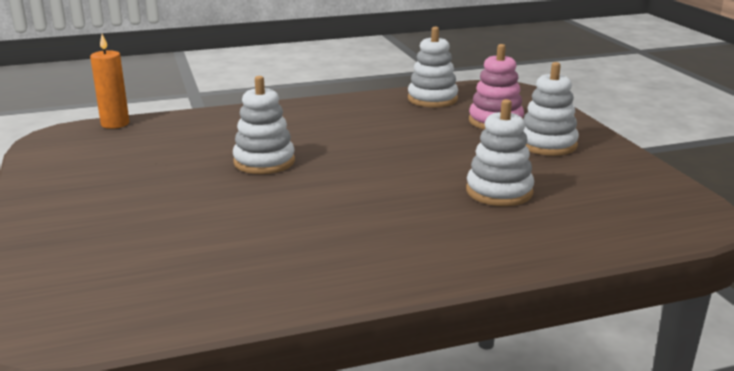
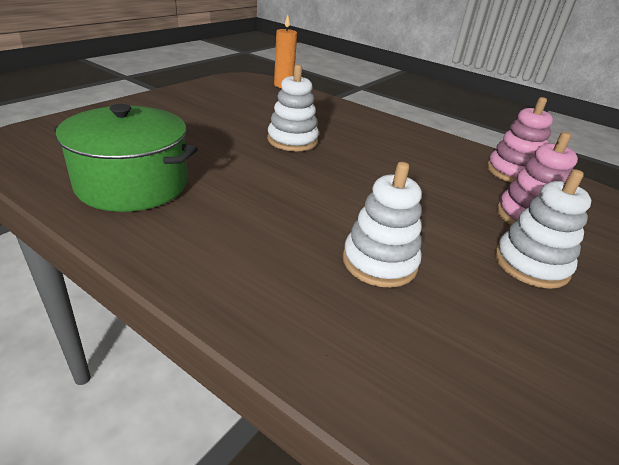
camera: 50 degrees right, 10 degrees up
white stacking toy [408,27,458,107] -> pink stacking toy [487,97,553,183]
none -> green pot [54,104,198,212]

